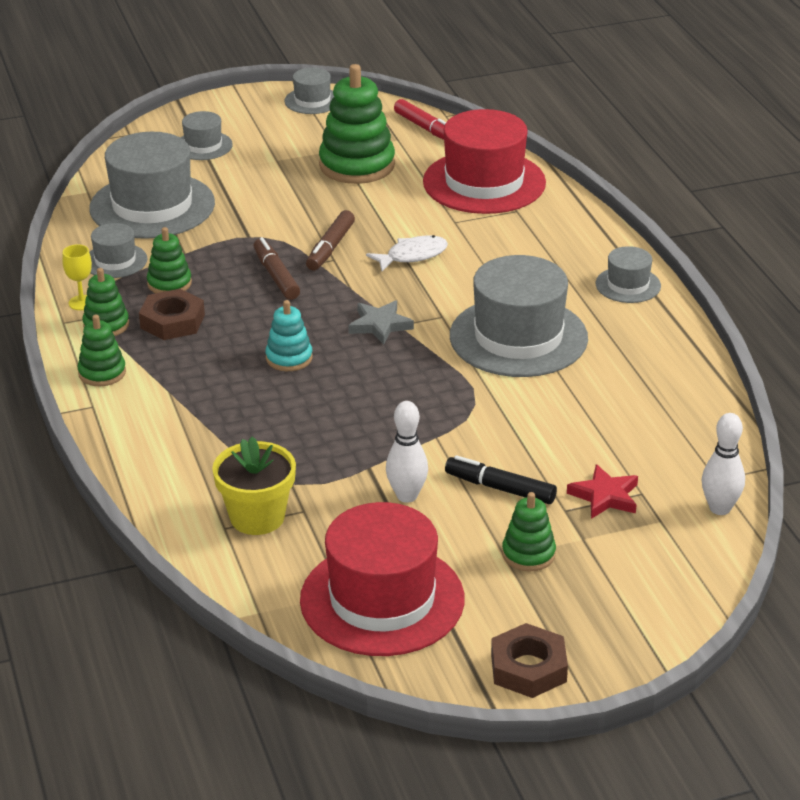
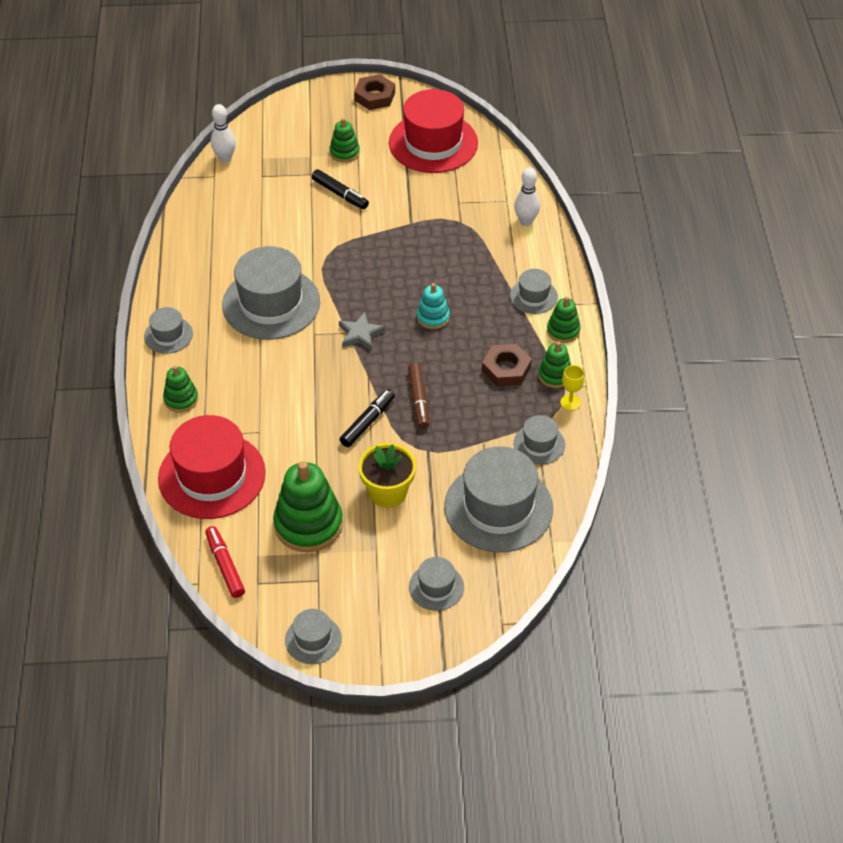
camera: 165 degrees left, 15 degrees up
green stacking toy [147,227,192,293] -> green stacking toy moved to [163,365,198,412]
yellow flower pot [212,437,296,535] -> yellow flower pot moved to [358,443,416,508]
brown marker [306,210,355,271] -> black marker [340,389,395,447]
white fish [366,235,448,271] -> none
white bowling pin [386,401,428,503] -> white bowling pin moved to [514,167,540,226]
red star [567,464,638,519] -> none
none -> grey hat [510,269,558,314]

